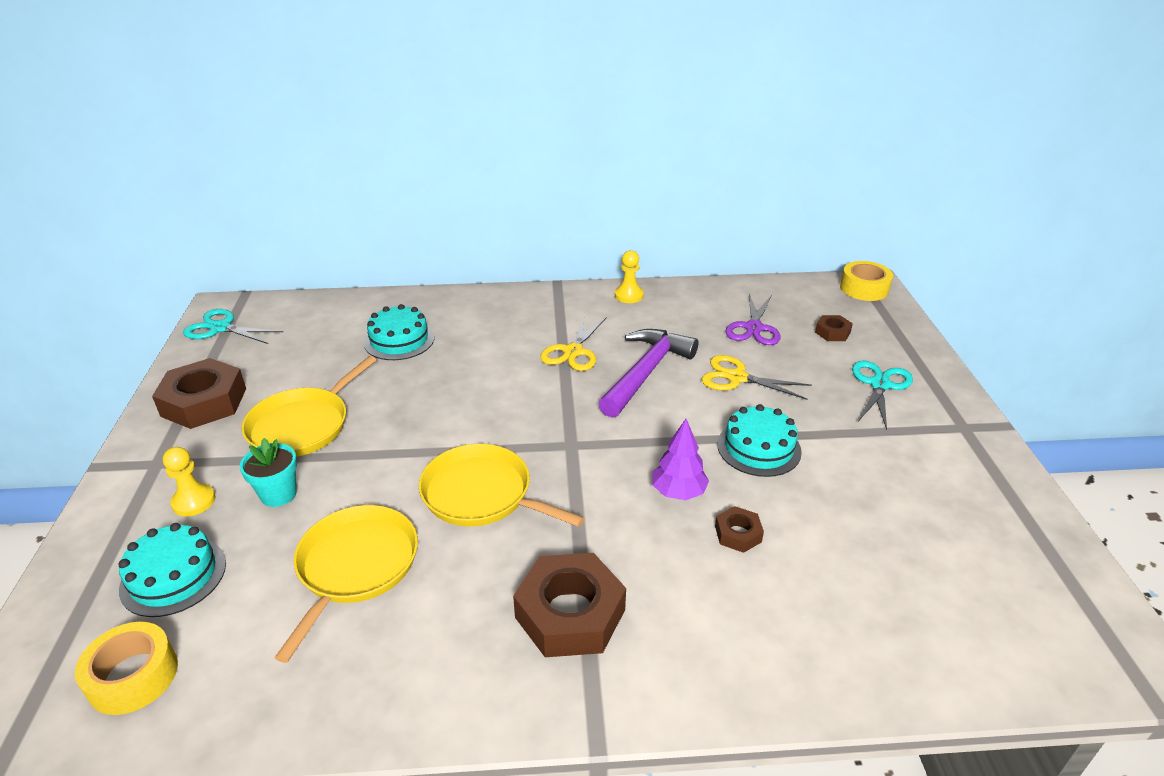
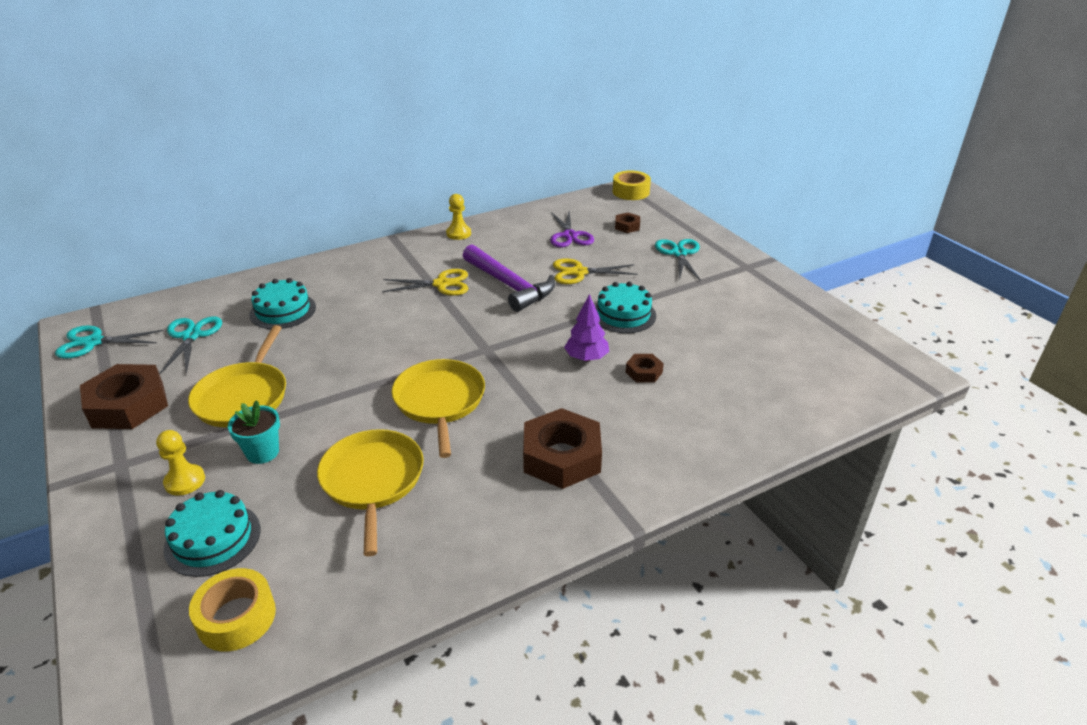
camera: 25 degrees left, 0 degrees up
yellow pan [419,444,584,527] -> yellow pan turned 75 degrees clockwise [392,359,485,458]
yellow scissors [540,316,607,371] -> yellow scissors turned 90 degrees counterclockwise [382,269,468,296]
purple hammer [599,329,698,418] -> purple hammer turned 135 degrees clockwise [463,244,555,312]
none -> turquoise scissors [159,316,222,374]

